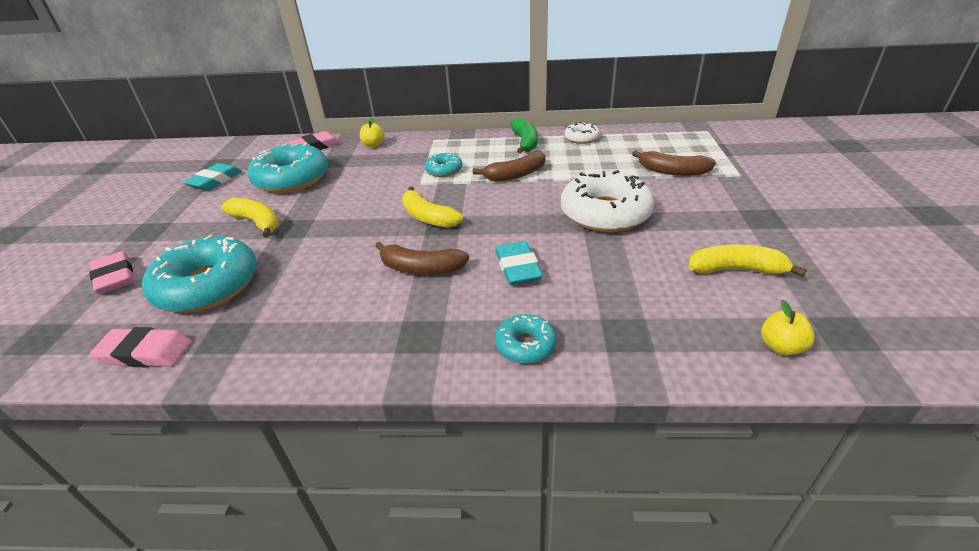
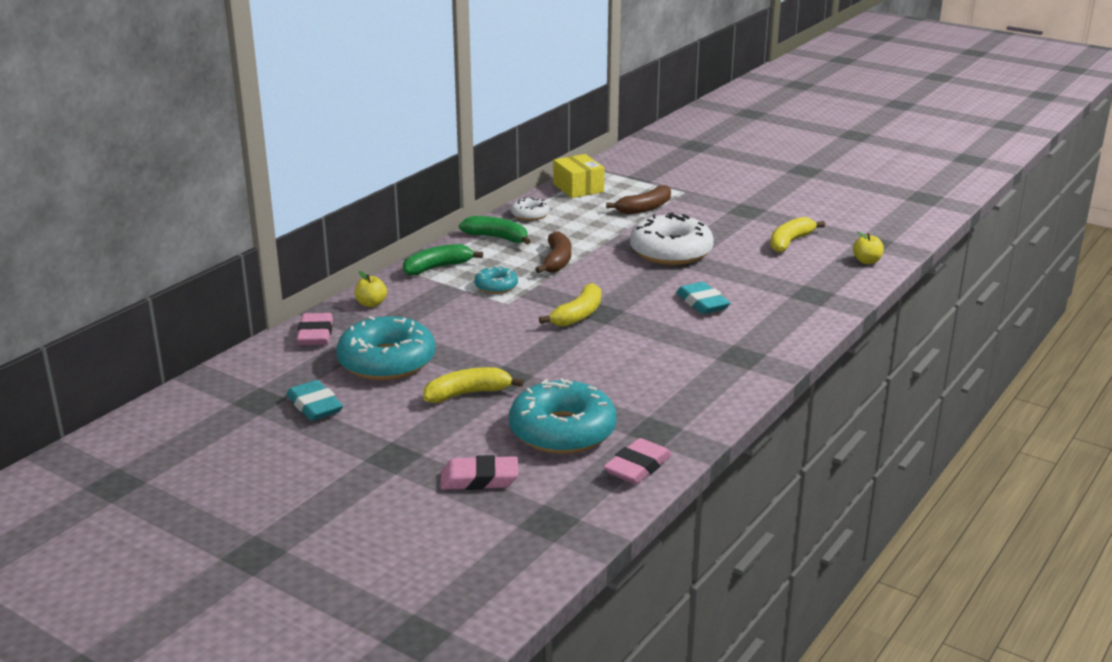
camera: 60 degrees left, 10 degrees down
brown banana [375,242,469,275] -> none
yellow banana [402,186,463,228] -> yellow banana turned 45 degrees counterclockwise [539,283,601,327]
turquoise eraser [495,241,543,285] -> turquoise eraser turned 45 degrees clockwise [676,282,730,314]
turquoise donut [495,314,557,364] -> none
none -> green banana [403,244,483,275]
none -> yellow box [553,154,605,198]

